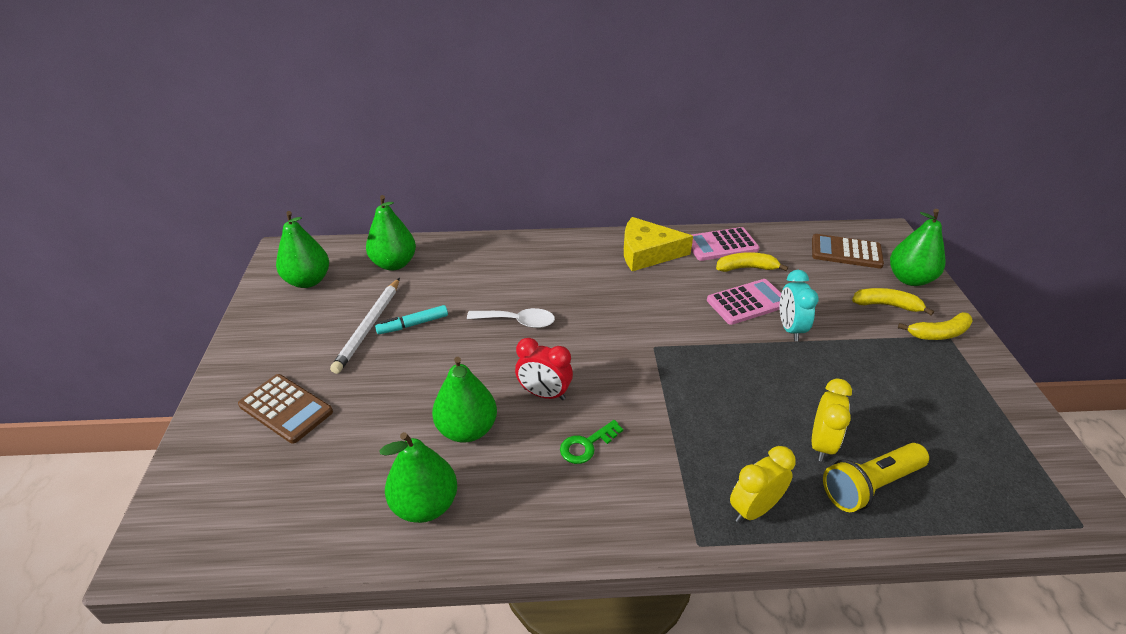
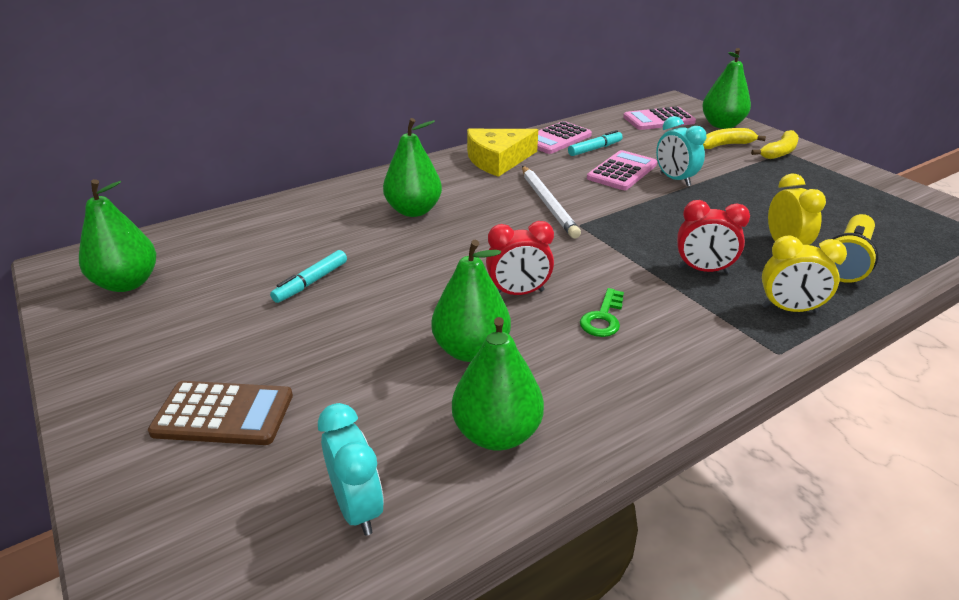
camera: 30 degrees left, 5 degrees down
white pencil [330,278,400,374] -> white pencil moved to [522,166,581,239]
green pear [366,195,416,271] -> green pear moved to [383,118,442,217]
white spoon [467,308,555,328] -> none
yellow banana [716,252,788,272] -> turquoise marker [568,130,623,156]
yellow clock [730,446,796,523] -> yellow clock turned 105 degrees counterclockwise [762,236,847,313]
brown calculator [812,234,884,268] -> pink calculator [623,106,696,130]
none -> turquoise clock [318,403,384,536]
none -> red clock [677,200,750,273]

